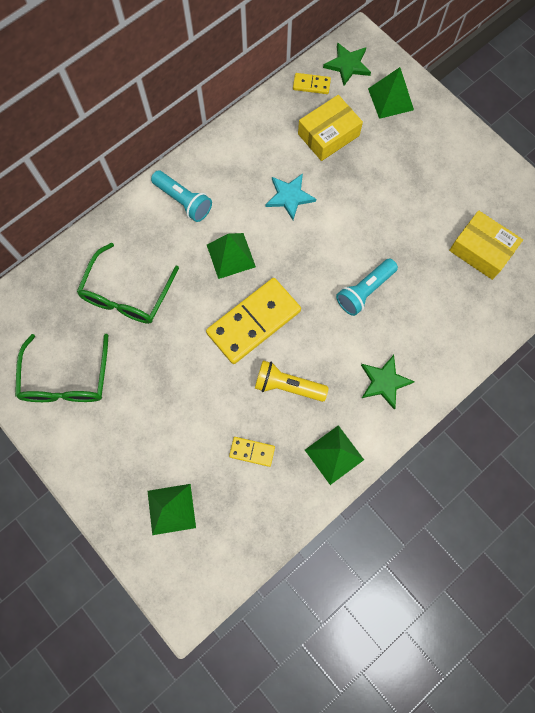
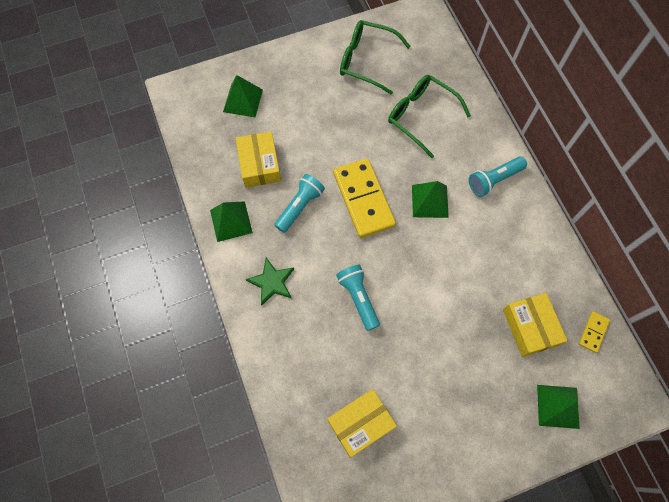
camera: 110 degrees right, 5 degrees down
yellow domino [229,437,275,467] -> yellow box [236,131,281,188]
yellow flashlight [255,361,329,402] -> turquoise flashlight [274,174,325,233]
turquoise star [265,174,316,220] -> none
green star [323,43,371,85] -> none

